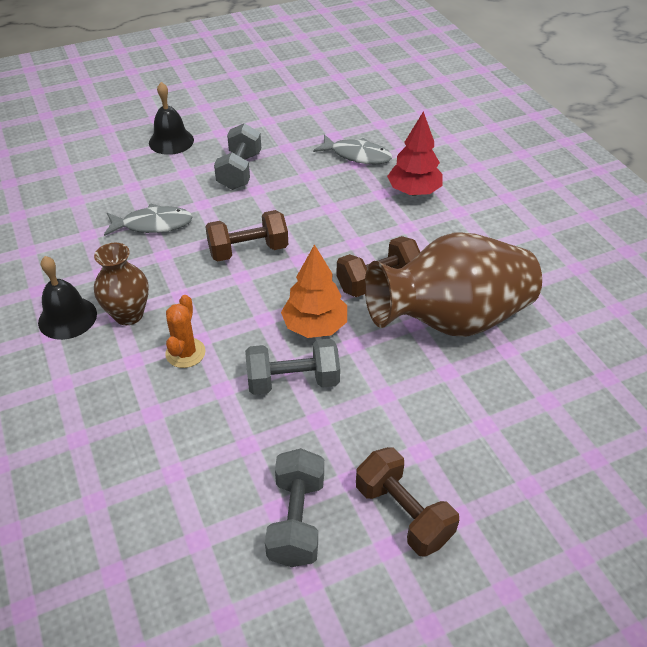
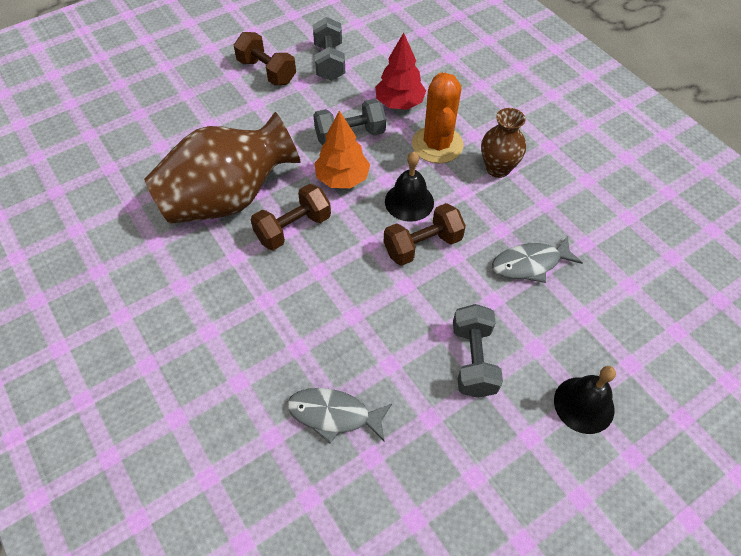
camera: 170 degrees right, 10 degrees up
black bell [38,256,97,340] -> black bell moved to [385,152,434,222]
orange cactus [165,295,206,368] -> orange cactus [412,73,463,163], size x1.67
red tree [387,111,443,196] -> red tree moved to [375,33,426,110]

